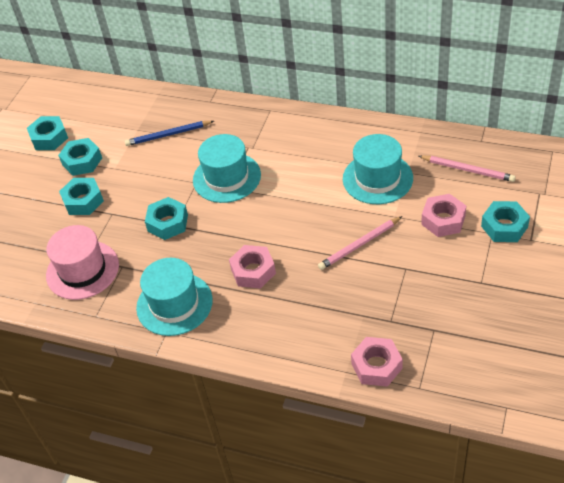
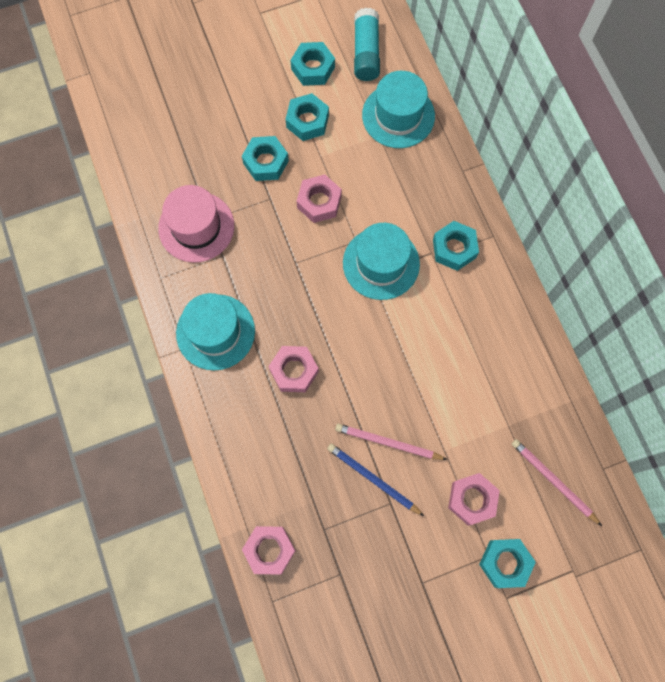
camera: 45 degrees right, 25 degrees up
blue pencil [125,121,214,146] -> blue pencil moved to [327,444,424,516]
turquoise nut [145,197,188,240] -> turquoise nut moved to [433,221,479,271]
turquoise hat [343,134,413,204] -> turquoise hat moved to [362,71,435,148]
pink pencil [419,156,516,182] -> pink pencil turned 150 degrees clockwise [512,439,602,526]
none -> pink nut [297,174,342,223]
none -> turquoise glue stick [354,8,380,81]

